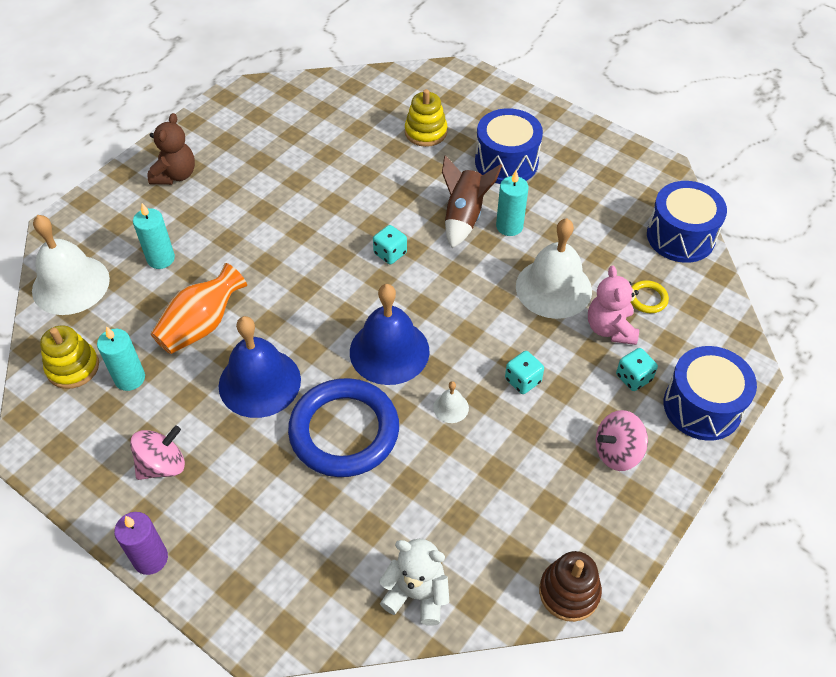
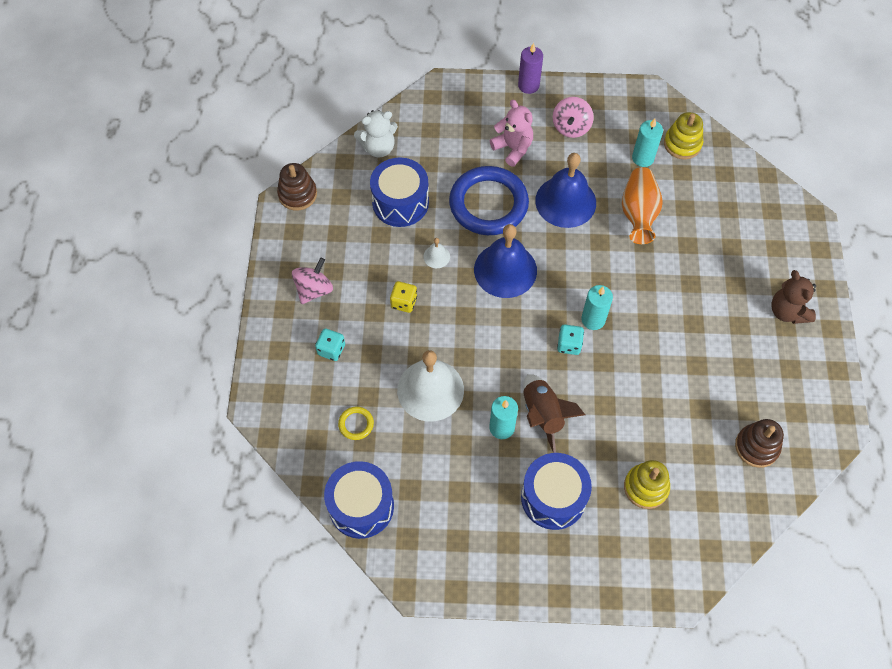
camera: 145 degrees right, 10 degrees up
white bell [32,215,110,315] -> none
turquoise candle [133,203,175,269] -> turquoise candle moved to [581,285,613,330]
turquoise dice [505,351,544,394] -> yellow dice [390,281,417,313]
pink teddy bear [588,266,639,345] -> pink teddy bear moved to [490,100,533,167]
blue drum [664,346,757,441] -> blue drum moved to [370,157,429,227]
none -> brown stacking toy [735,419,784,468]

